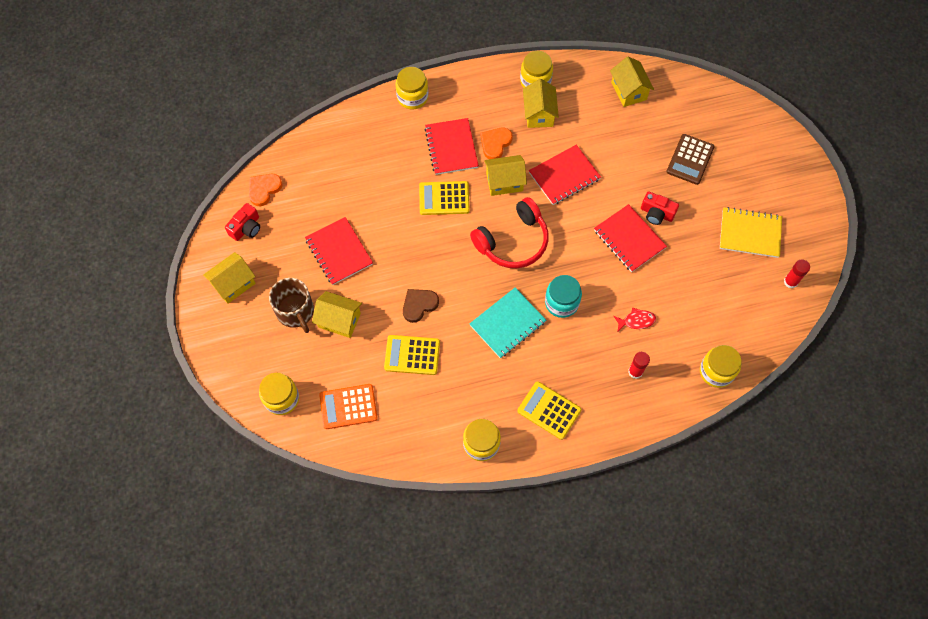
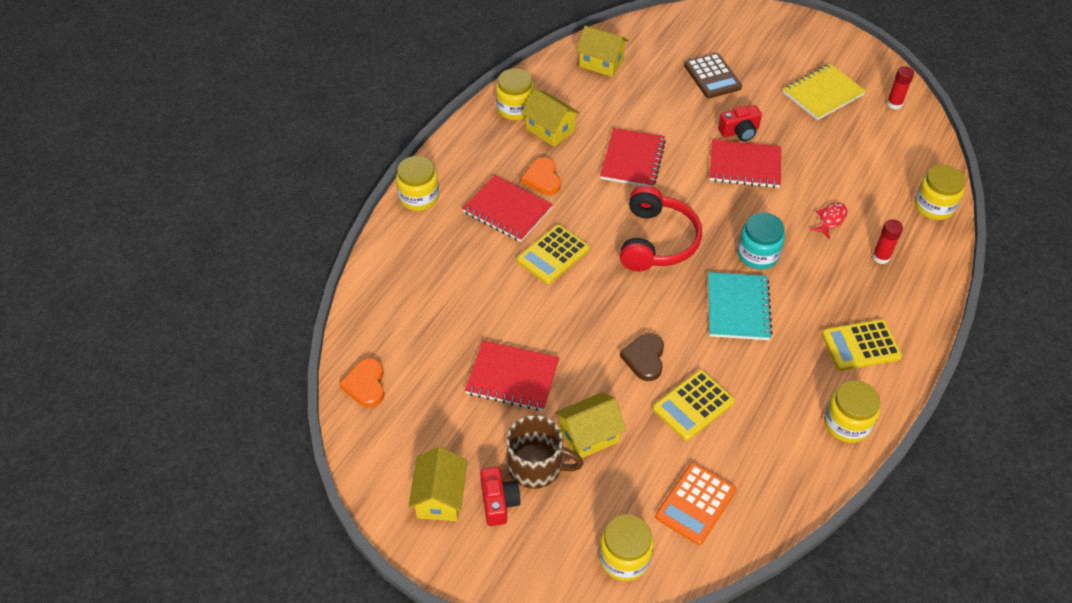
camera: 45 degrees left, 15 degrees down
red camera [225,203,260,241] -> red camera moved to [480,467,521,526]
yellow house [484,155,527,196] -> none

